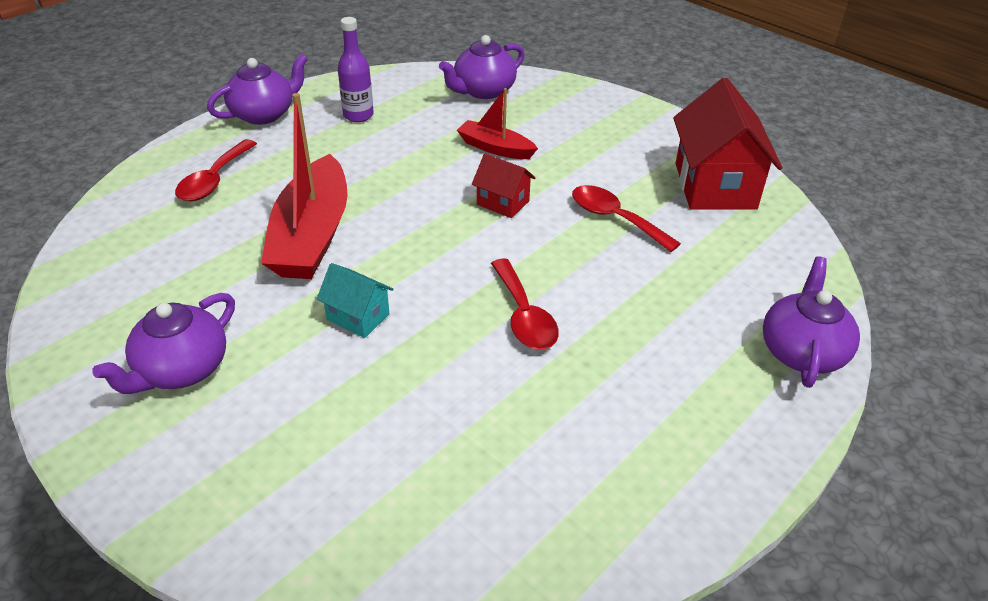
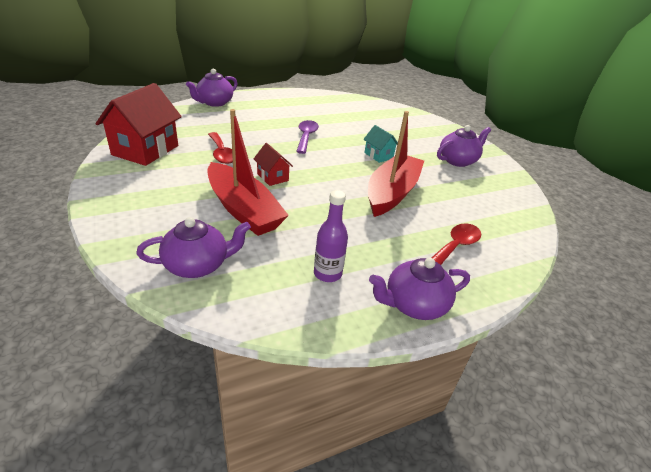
camera: 160 degrees left, 5 degrees down
red boat [457,88,538,159] -> red boat [208,109,289,236], size x1.86
red spoon [491,258,559,350] -> purple spoon [296,120,319,154]

